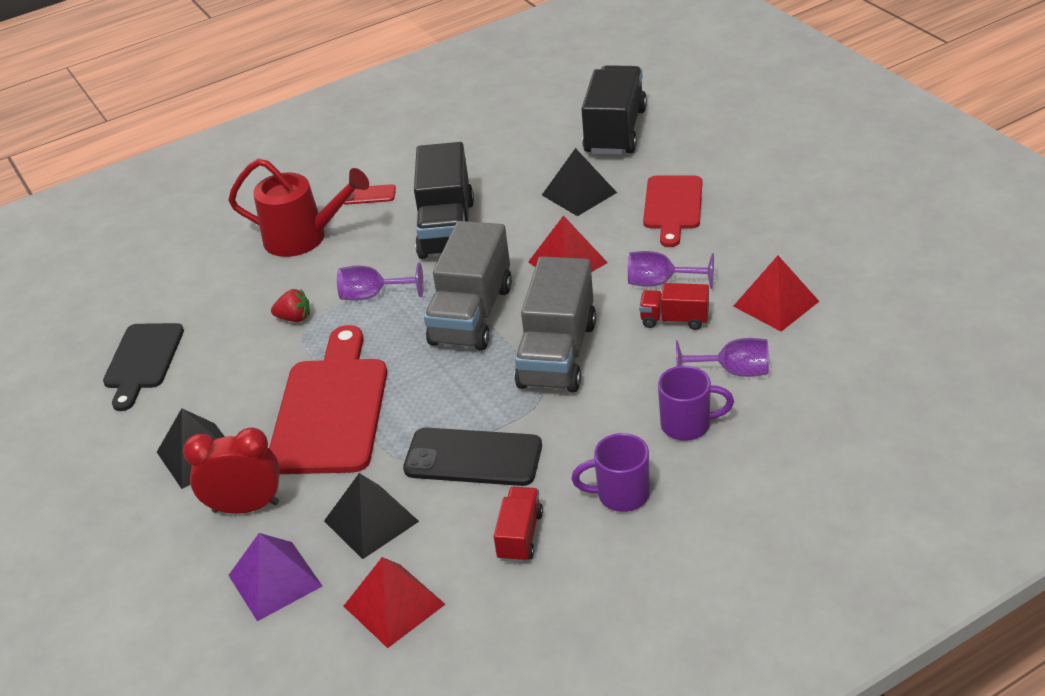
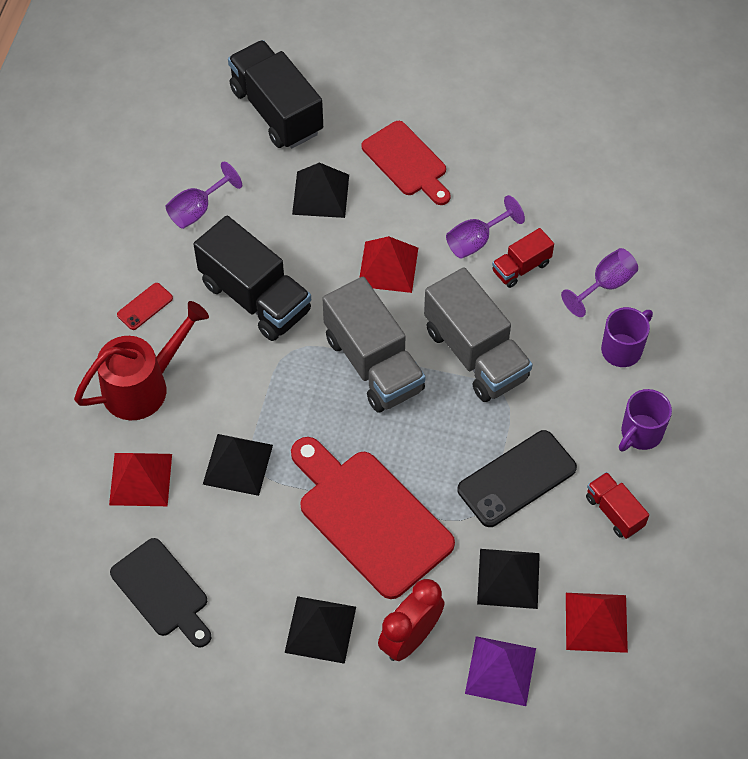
camera: 50 degrees left, 20 degrees up
red strawberry [271,289,310,322] -> black pyramid [203,434,273,496]
purple goblet [337,263,424,301] -> purple goblet moved to [166,162,242,229]
red pyramid [733,256,819,332] -> red pyramid moved to [109,453,172,506]

